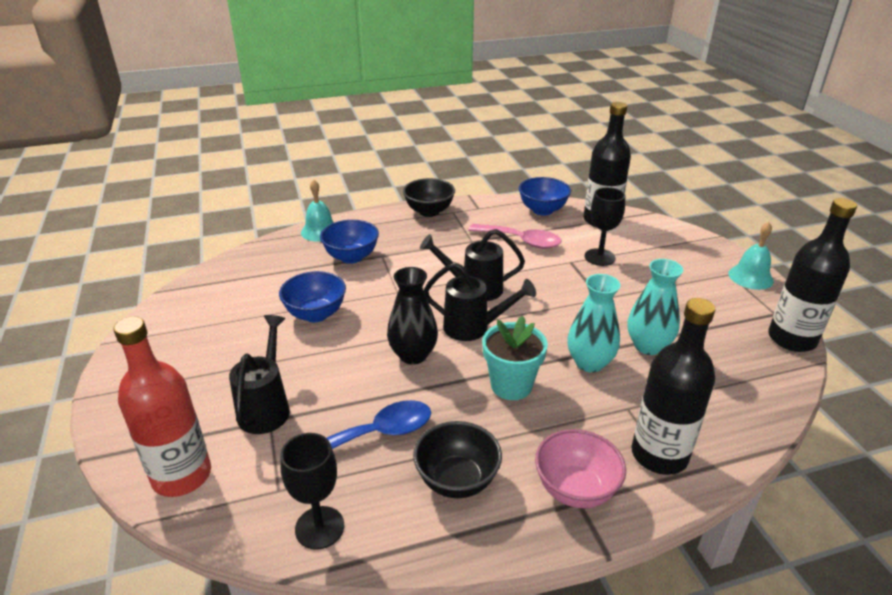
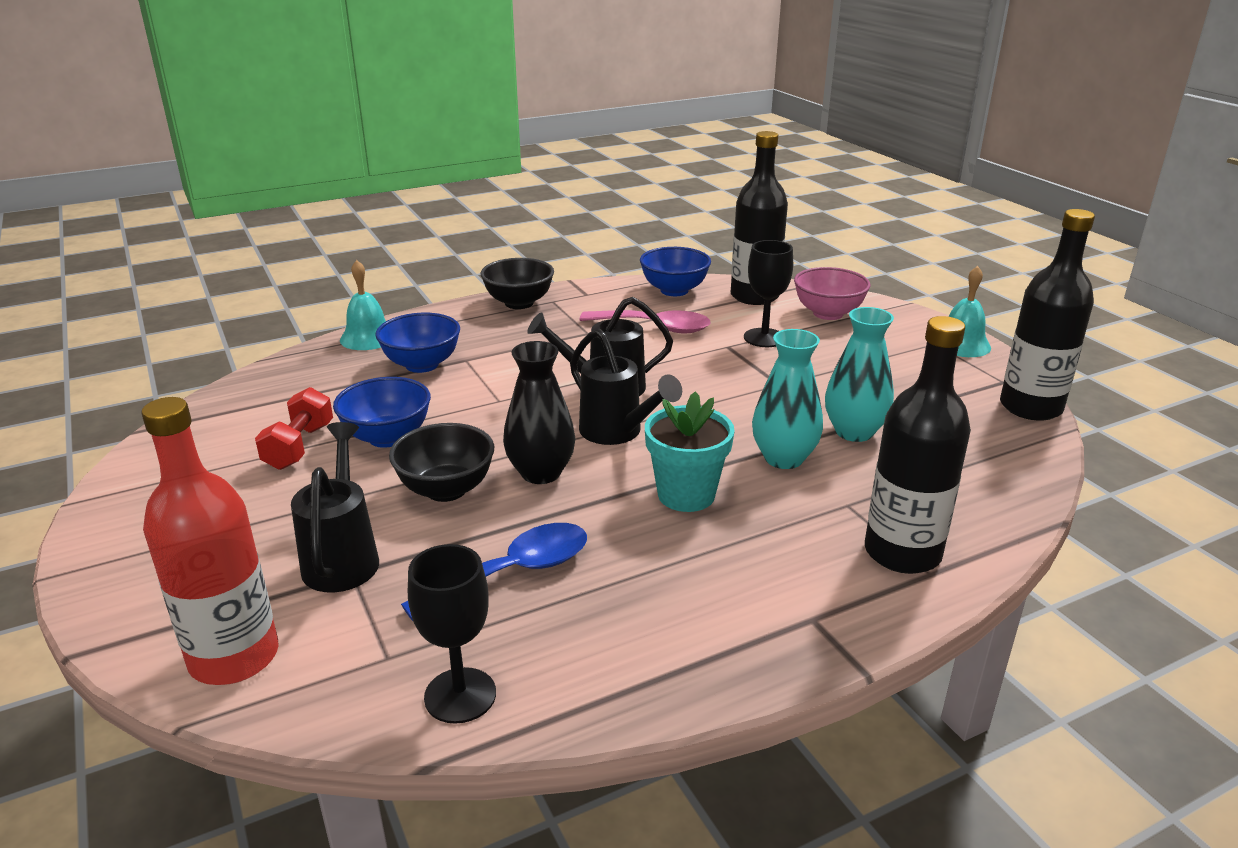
camera: 10 degrees left, 5 degrees down
black bowl [413,421,502,498] -> black bowl moved to [389,423,494,502]
black watering can [424,262,536,341] -> black watering can turned 45 degrees clockwise [570,329,682,445]
pink bowl [535,429,626,508] -> pink bowl moved to [794,267,871,320]
none -> red dumbbell [255,387,333,470]

